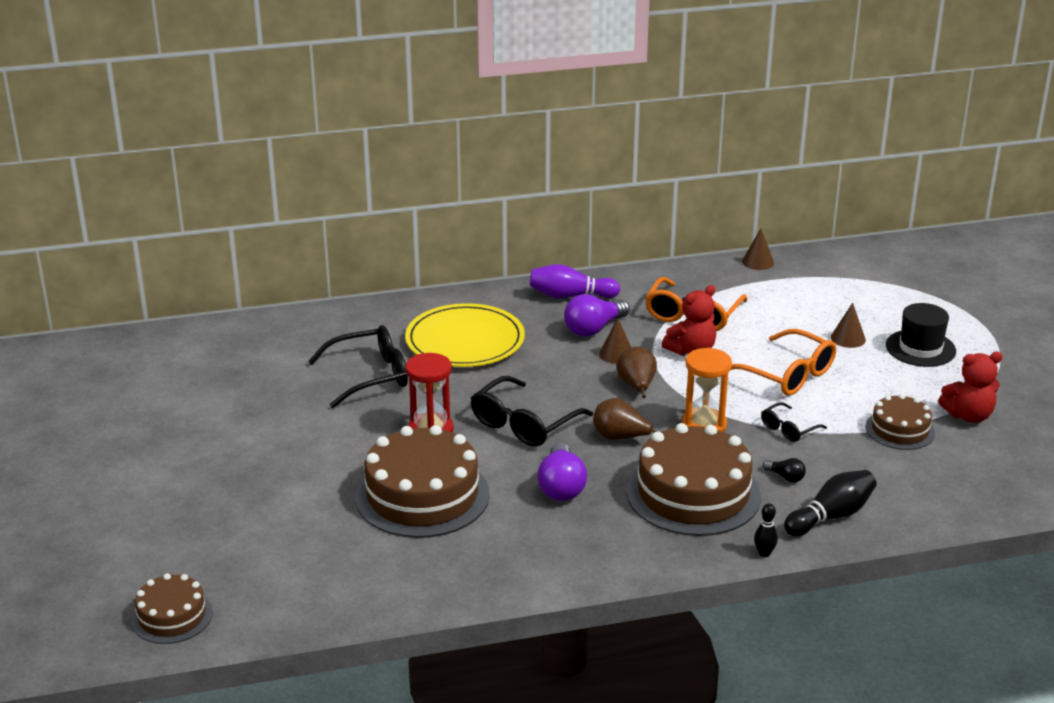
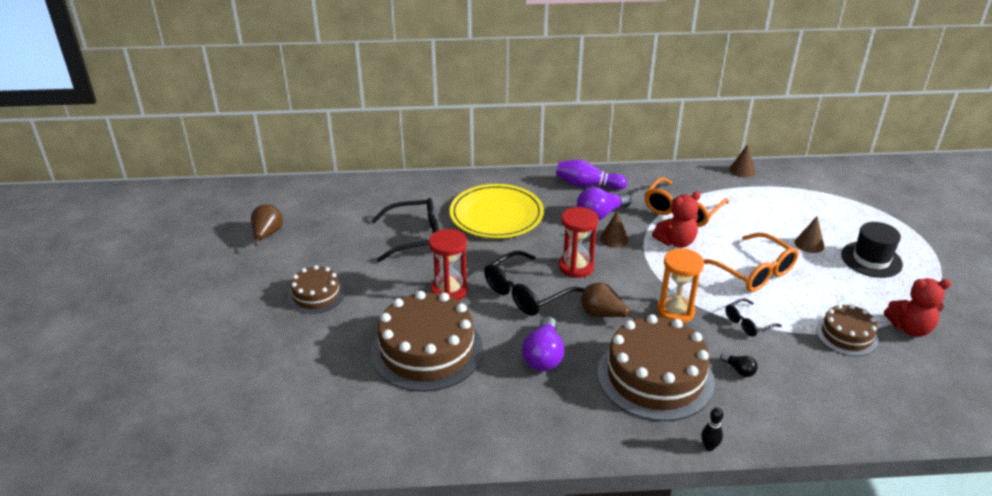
camera: 10 degrees right, 5 degrees up
brown cake [131,573,213,644] -> brown cake moved to [288,265,345,314]
brown pear [616,347,657,398] -> brown pear moved to [251,204,283,246]
black bowling pin [784,470,877,536] -> none
none -> red hourglass [559,207,598,278]

